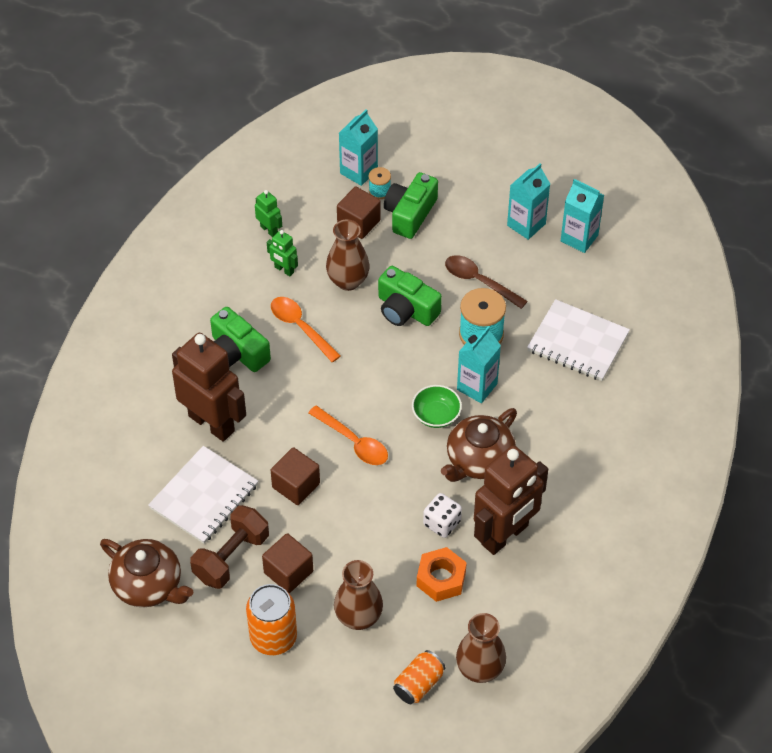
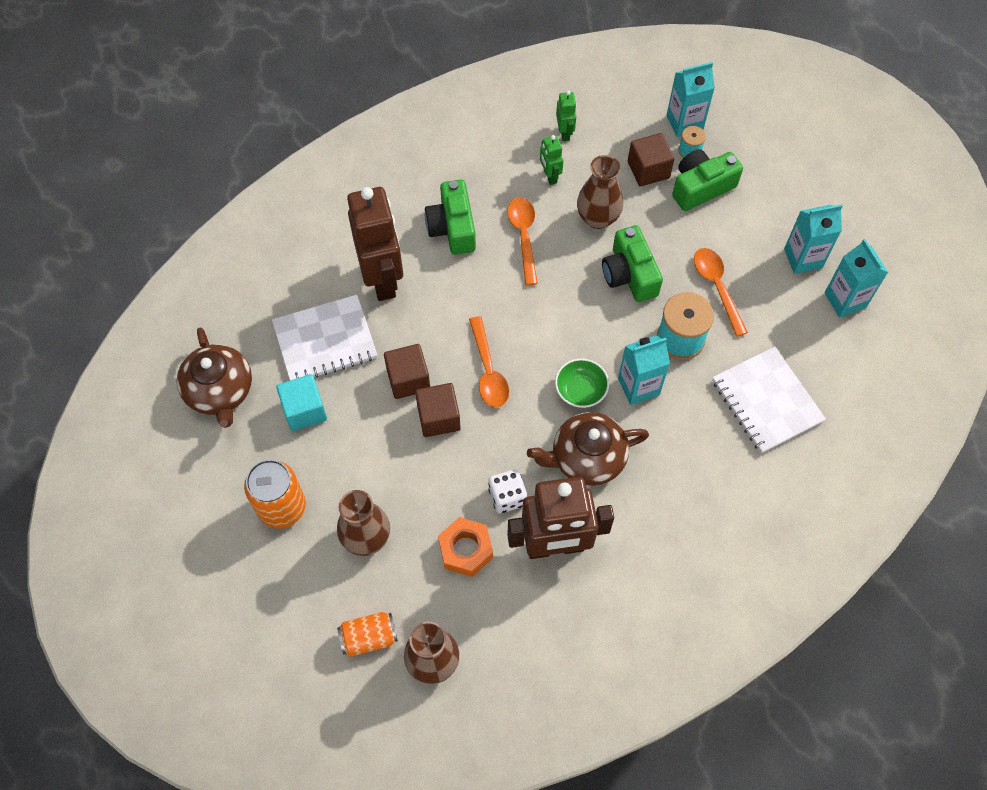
camera: 35 degrees right, 10 degrees up
brown dumbbell [190,505,269,589] -> turquoise cube [276,374,327,431]
brown cube [262,533,313,593] -> brown cube moved to [415,383,461,437]
brown spoon [445,255,528,309] -> orange spoon [694,248,748,337]

